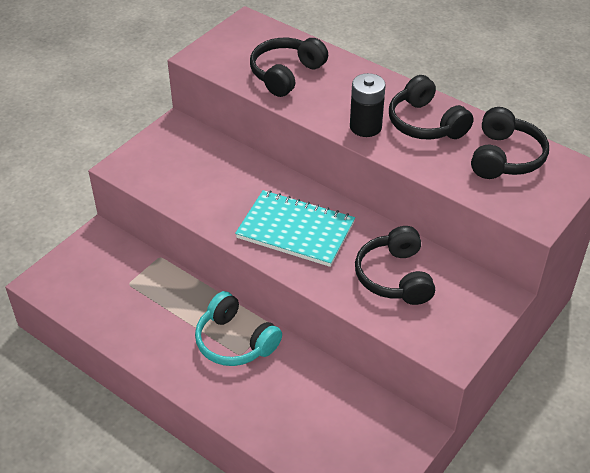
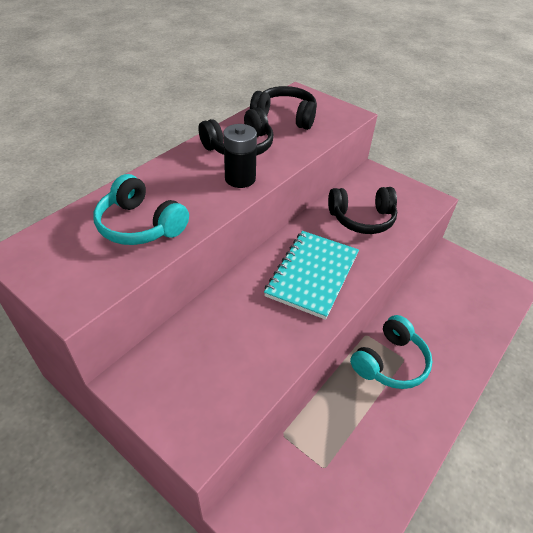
camera: 90 degrees left, 0 degrees up
black headphones [250,38,328,97] -> turquoise headphones [93,174,189,245]

